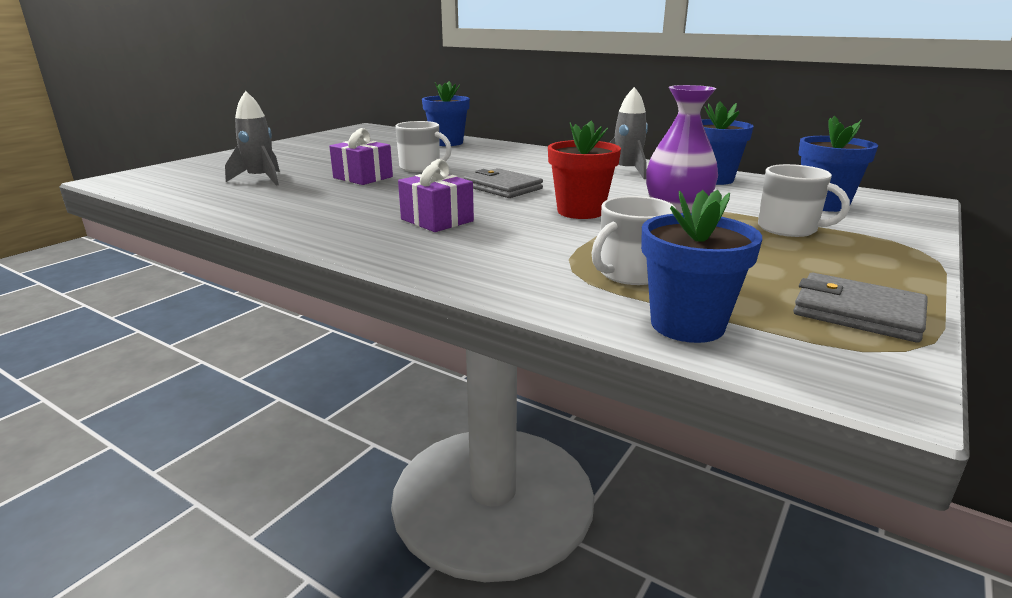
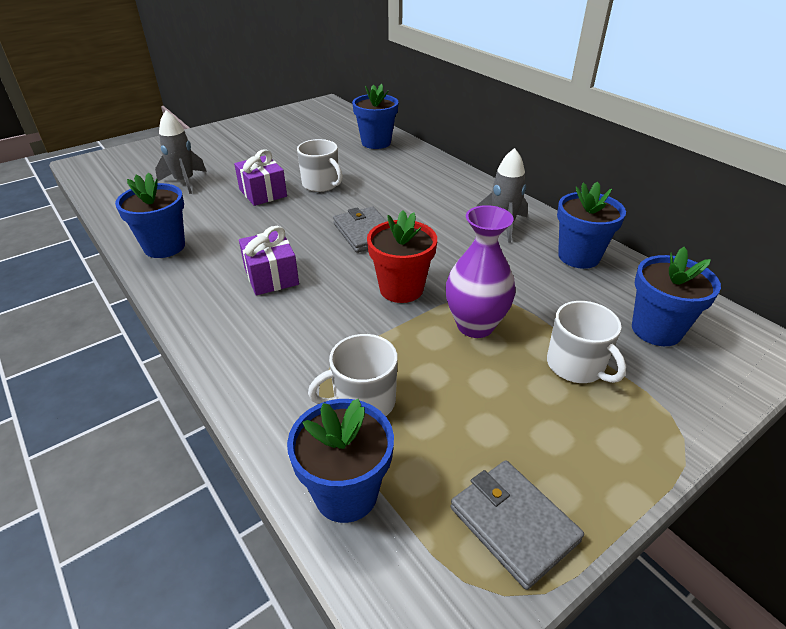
camera: 20 degrees right, 15 degrees up
none -> blue flower pot [115,173,185,258]

